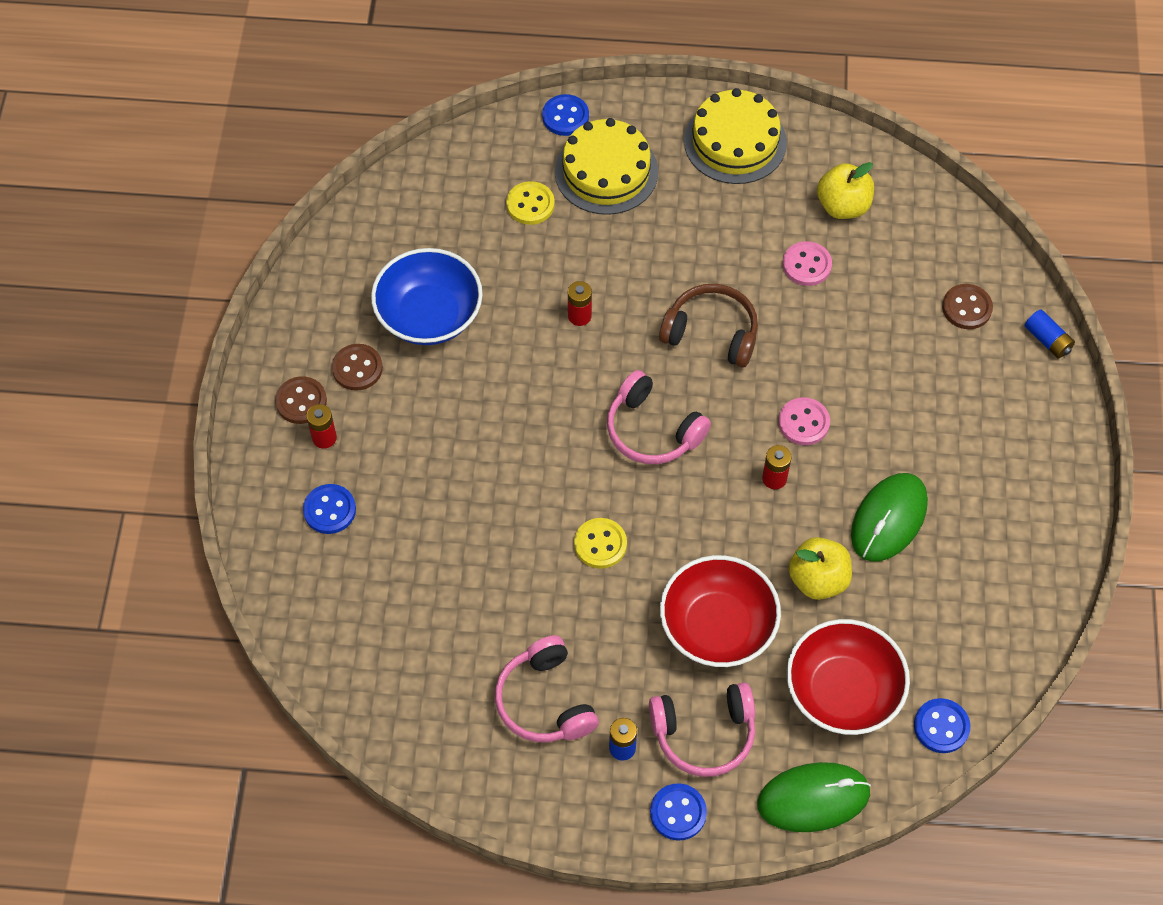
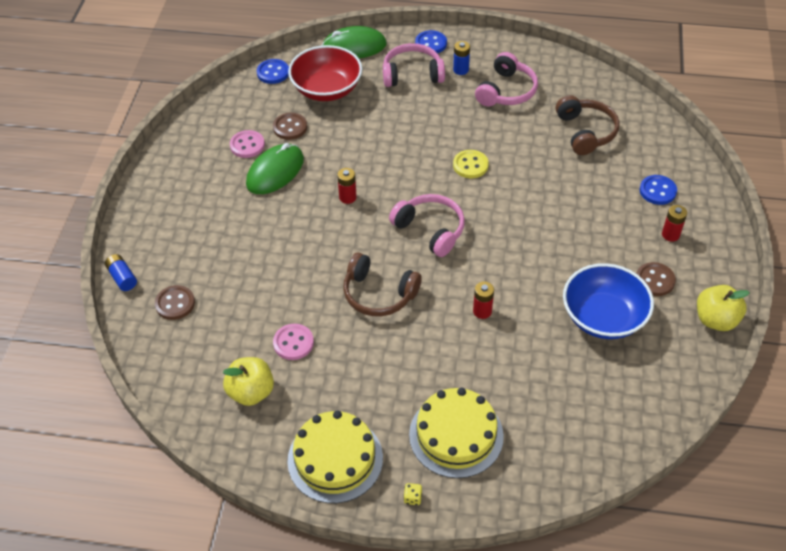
camera: 175 degrees left, 10 degrees down
brown button [275,376,327,424] -> brown button moved to [273,113,307,140]
pink headphones [495,635,599,742] -> pink headphones turned 45 degrees clockwise [475,52,538,106]
yellow button [506,181,555,225] -> none
blue button [542,94,589,136] -> none
red bowl [660,555,781,667] -> none
pink button [779,397,830,445] -> pink button moved to [230,130,265,158]
yellow apple [789,537,852,600] -> yellow apple moved to [697,285,750,331]
none -> yellow dice [404,483,422,505]
none -> brown headphones [556,95,620,155]

